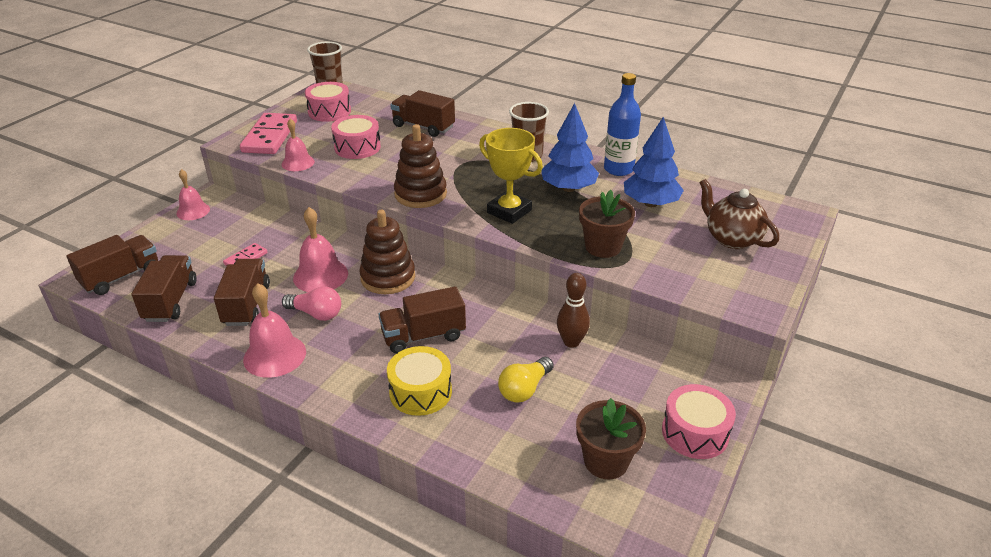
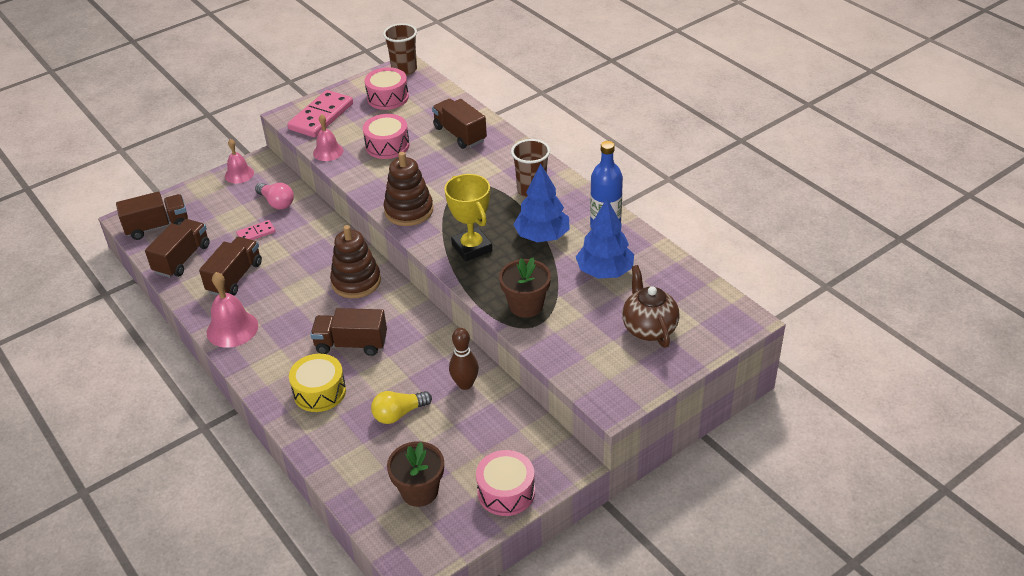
camera: 25 degrees right, 5 degrees up
pink light bulb [282,286,341,321] -> pink light bulb moved to [255,183,294,210]
pink bell [293,207,348,292] -> none

